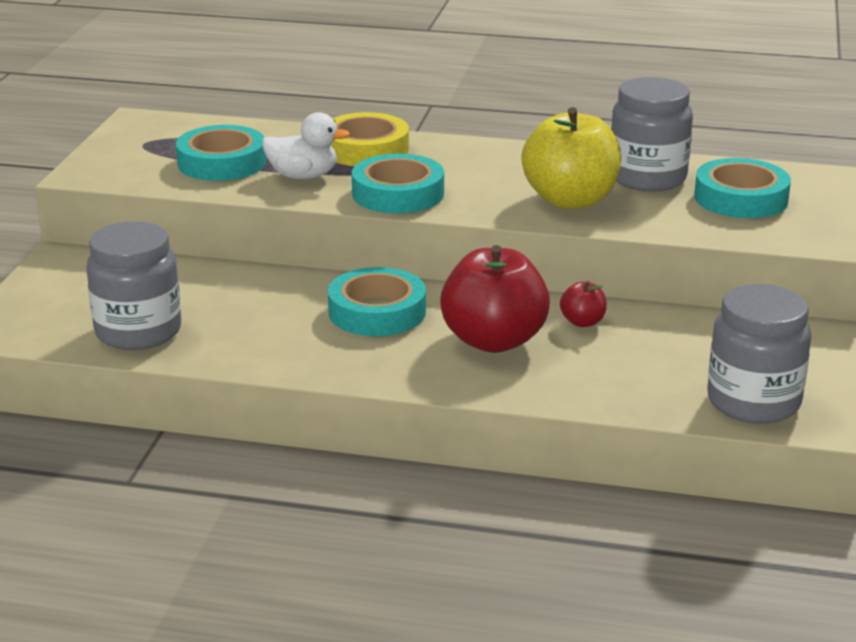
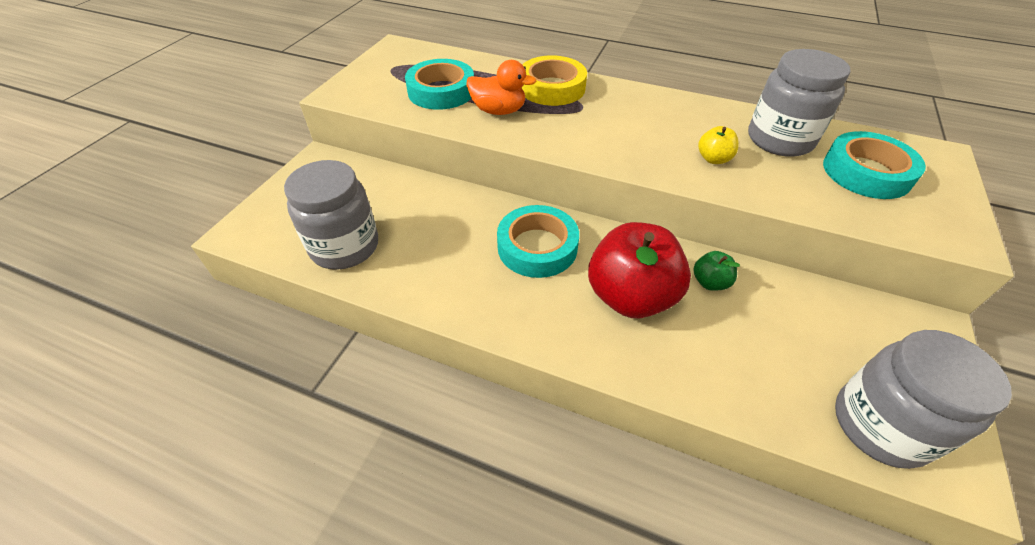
camera: 10 degrees right, 20 degrees up
white duck [262,112,350,179] -> orange duck [466,60,537,115]
turquoise tape [352,154,444,213] -> none
yellow apple [521,107,621,209] -> yellow apple [698,126,739,164], size x0.44
red apple [560,281,607,327] -> green apple [693,251,740,291]

